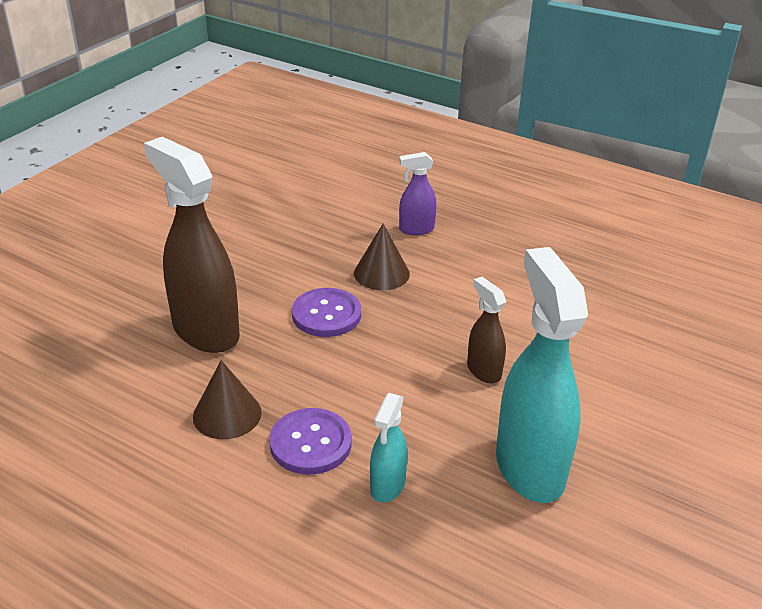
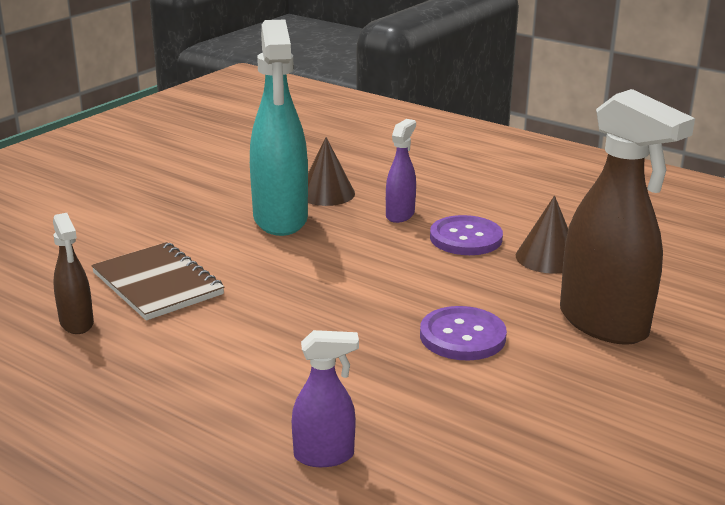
camera: 175 degrees left, 10 degrees down
brown cone [354,224,410,290] -> brown cone moved to [308,137,355,206]
turquoise spray bottle [370,393,407,503] -> purple spray bottle [386,119,416,223]
brown spray bottle [467,277,506,383] -> brown spray bottle moved to [53,213,94,334]
none -> brown notebook [91,242,224,320]

